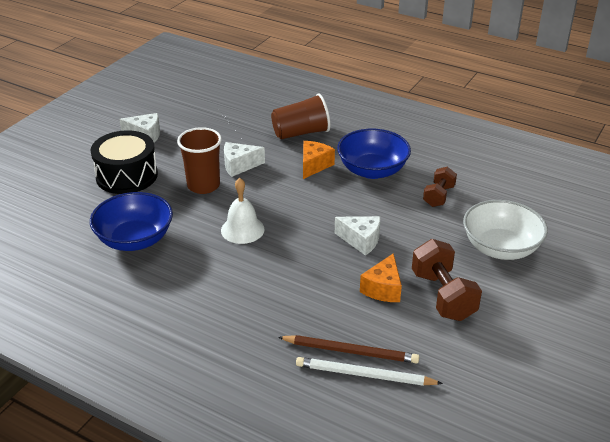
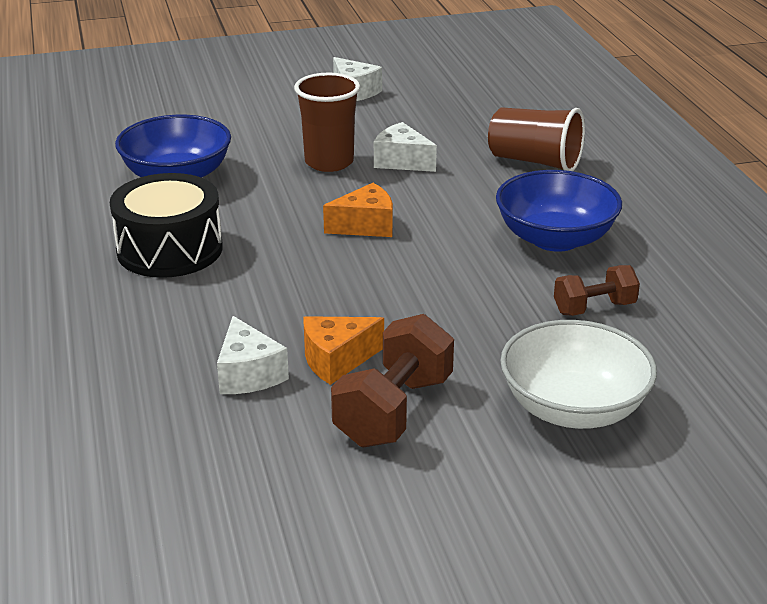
camera: 45 degrees right, 5 degrees down
black drum [90,130,158,194] -> black drum moved to [110,173,223,278]
white bell [221,178,265,244] -> none
brown pencil [278,335,419,363] -> none
white pencil [296,357,443,386] -> none
orange cheese [303,141,335,179] -> orange cheese moved to [323,183,393,237]
white cheese [335,216,380,255] -> white cheese moved to [217,316,289,394]

